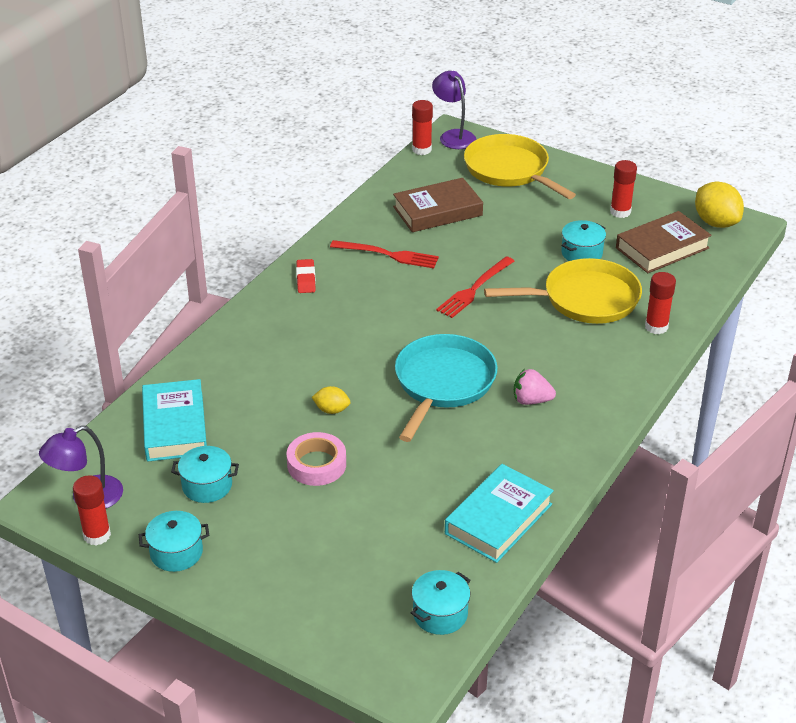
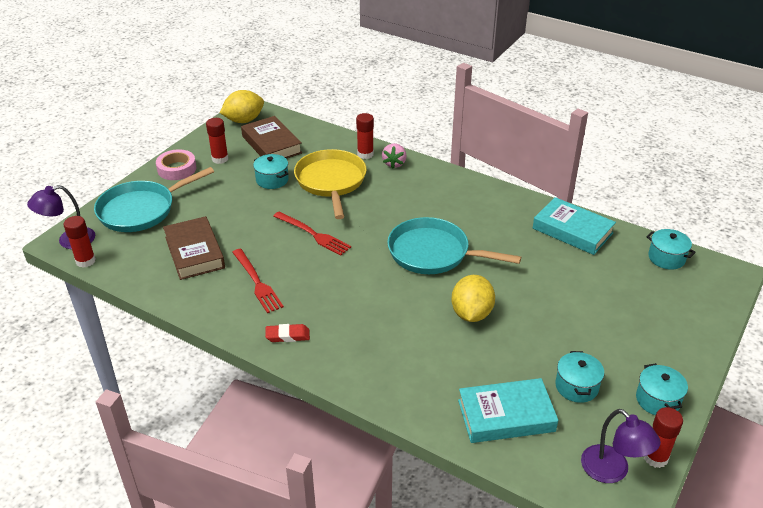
camera: 90 degrees left, 0 degrees up
pink tape [287,432,346,486] -> pink tape moved to [156,149,196,180]
yellow lemon [312,386,350,414] -> yellow lemon [451,275,495,322], size x1.87
red fork [330,240,439,268] -> red fork turned 135 degrees clockwise [232,248,284,313]
yellow pan [464,134,576,199] -> turquoise pan [94,167,214,232]
pink strawberry [514,369,556,405] -> pink strawberry moved to [382,143,407,168]

